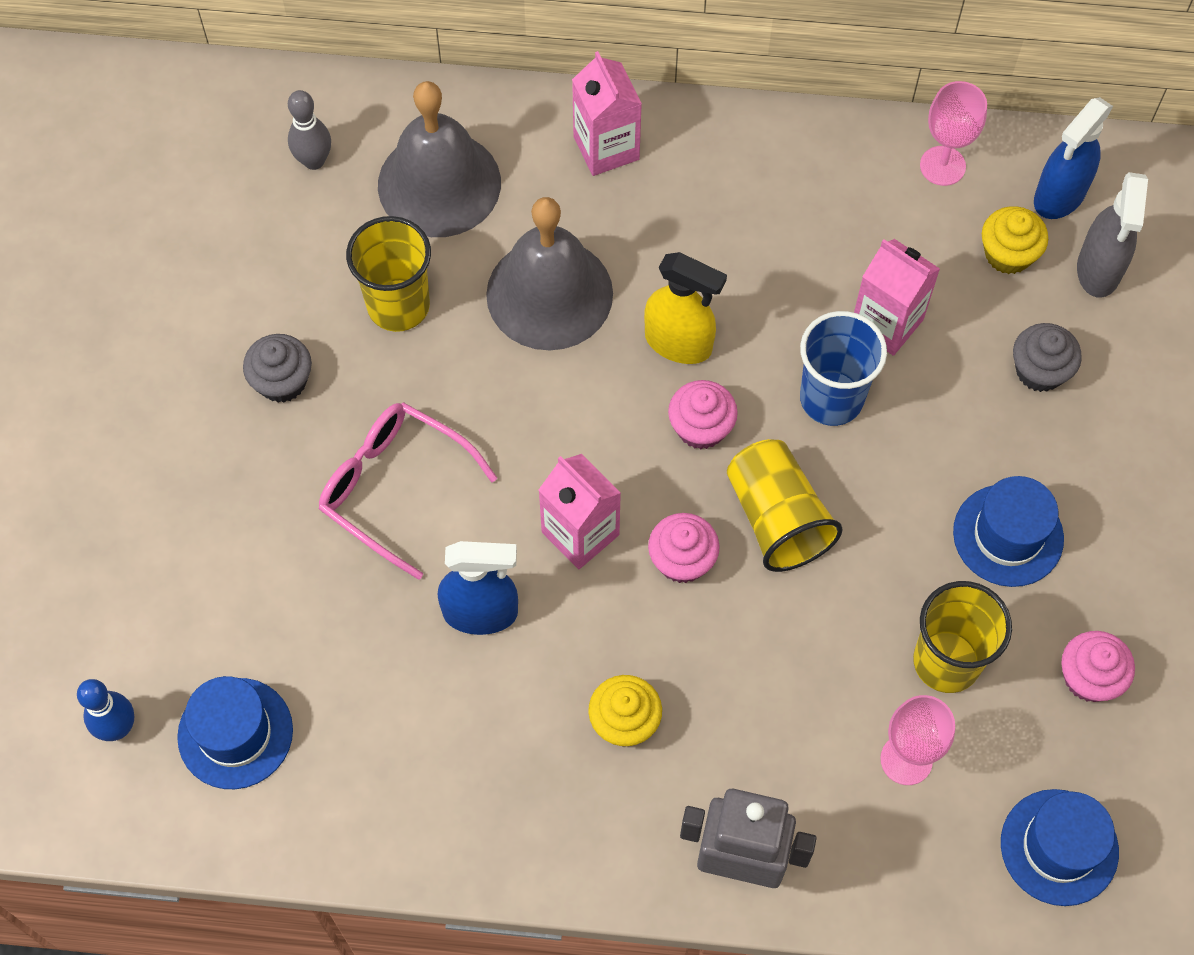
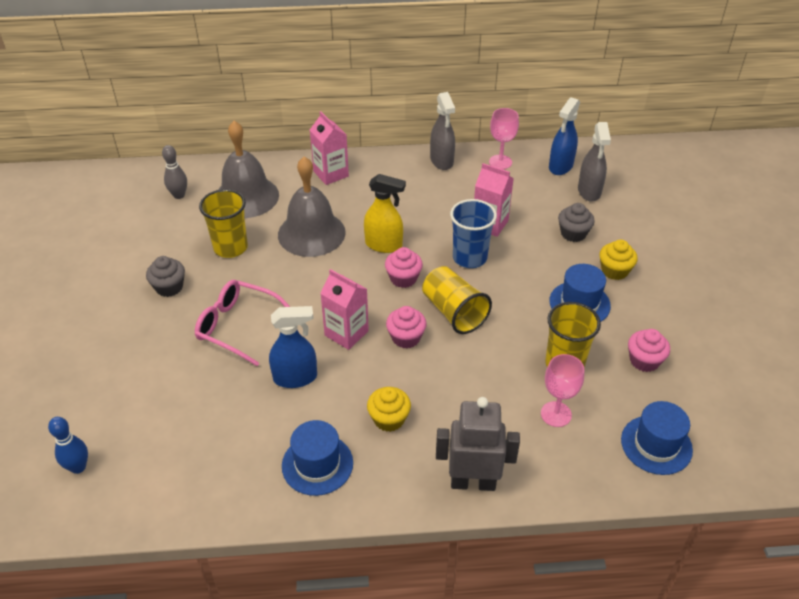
camera: 10 degrees left, 20 degrees down
blue hat [177,676,293,789] -> blue hat moved to [282,420,353,496]
yellow cupcake [982,206,1048,274] -> yellow cupcake moved to [599,240,638,280]
none -> grey spray bottle [430,92,455,170]

